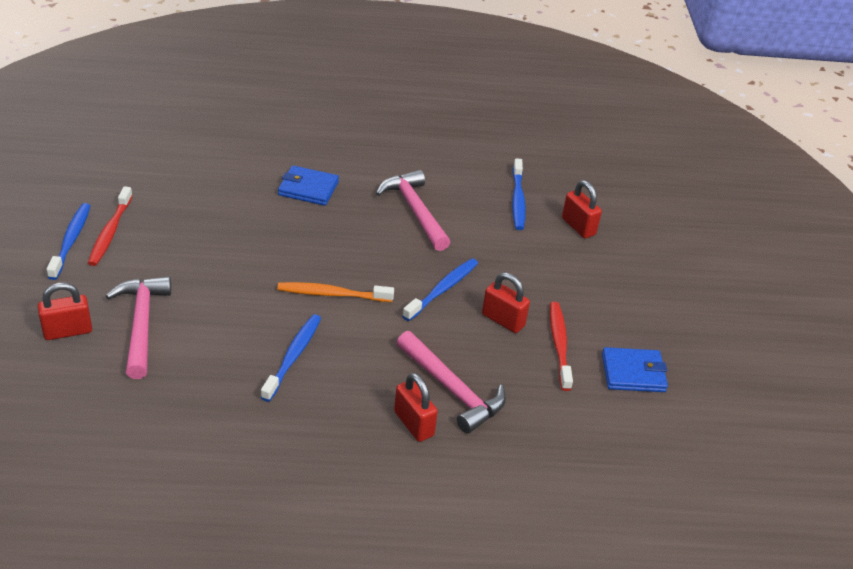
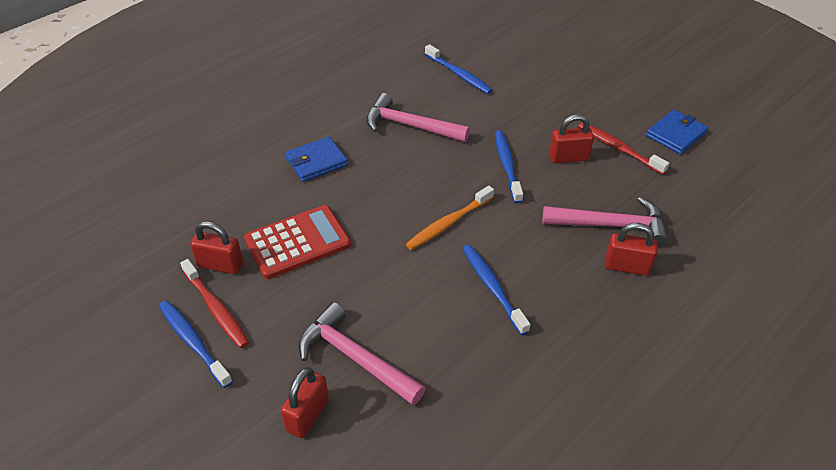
camera: 40 degrees left, 5 degrees up
red padlock [562,180,602,238] -> red padlock moved to [190,221,243,274]
none -> red calculator [244,205,351,279]

